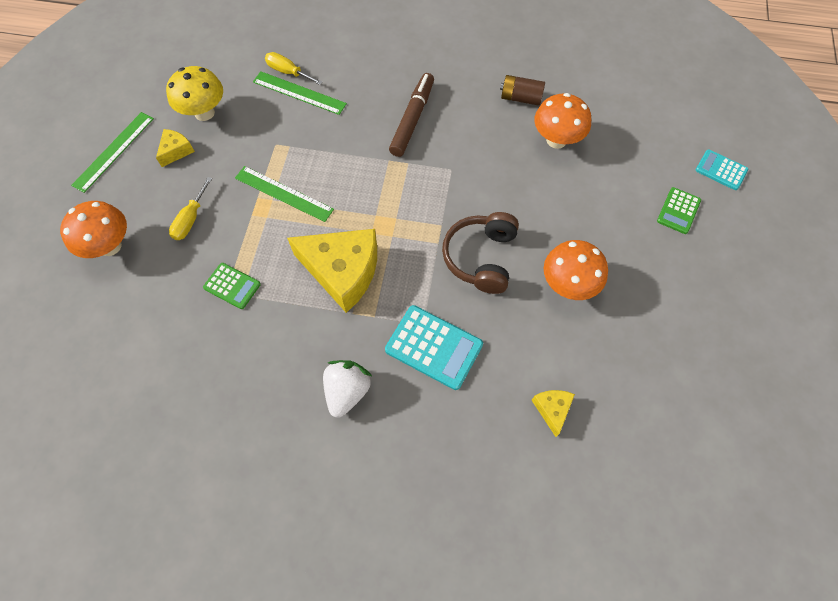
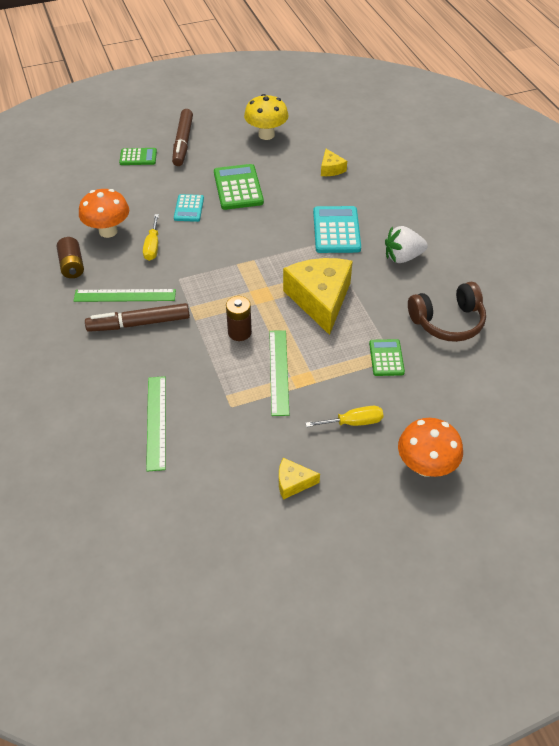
camera: 120 degrees left, 15 degrees down
green ruler [71,112,154,193] -> green ruler moved to [74,289,176,302]
yellow mushroom [166,66,223,121] -> yellow mushroom moved to [244,94,289,140]
yellow screwdriver [265,52,323,85] -> yellow screwdriver moved to [143,214,159,261]
brown headphones [442,212,519,294] -> brown headphones moved to [408,282,486,342]
yellow cheese [532,390,575,437] -> yellow cheese turned 75 degrees counterclockwise [321,149,347,176]
orange mushroom [544,240,608,300] -> green calculator [214,164,264,210]
turquoise calculator [696,149,748,190] -> turquoise calculator moved to [174,194,204,222]
none -> brown marker [172,109,193,166]
none -> brown battery [226,296,252,341]

